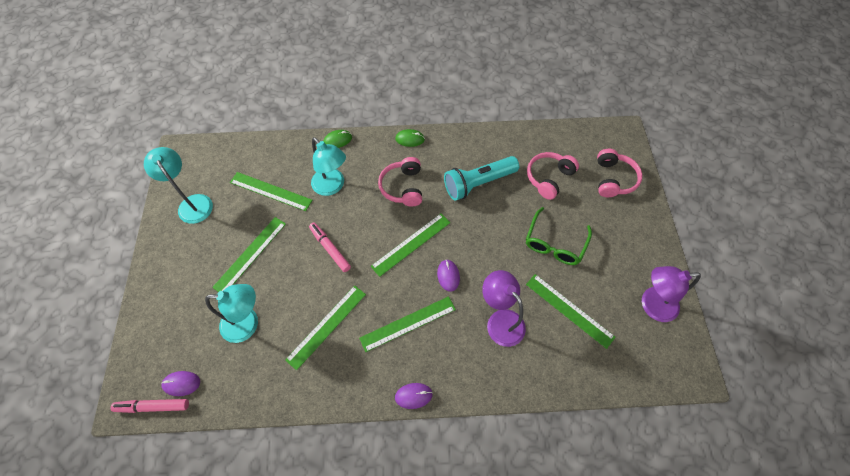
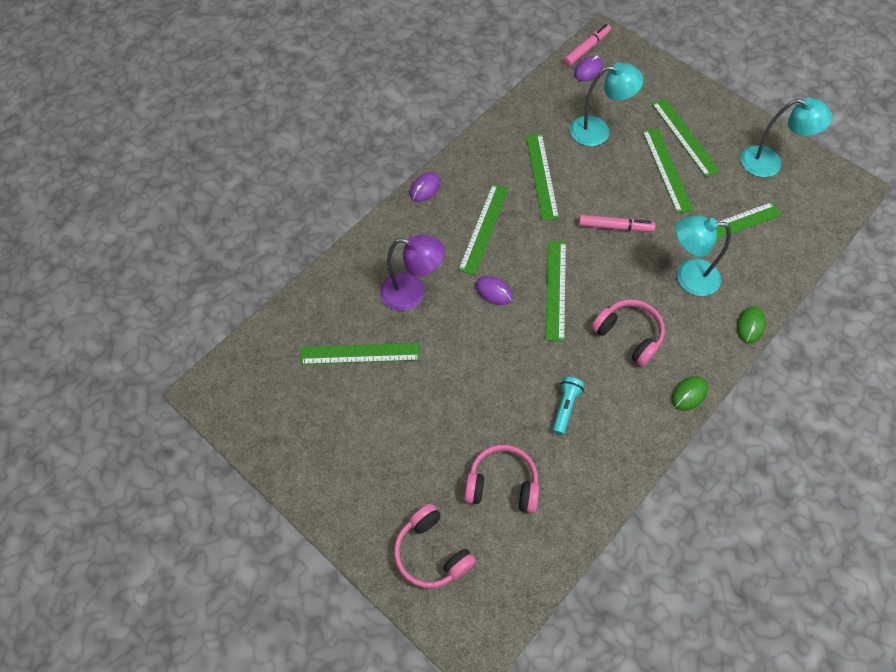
camera: 135 degrees right, 0 degrees up
turquoise lamp [205,284,258,343] -> turquoise lamp turned 135 degrees counterclockwise [570,63,644,146]
turquoise flashlight [444,156,519,201] -> turquoise flashlight [552,377,585,435], size x0.53
green glasses [526,207,592,265] -> none
pink headphones [527,152,579,200] -> pink headphones turned 75 degrees counterclockwise [464,445,539,513]
purple lamp [642,266,701,322] -> none
none -> green ruler [652,98,720,177]

